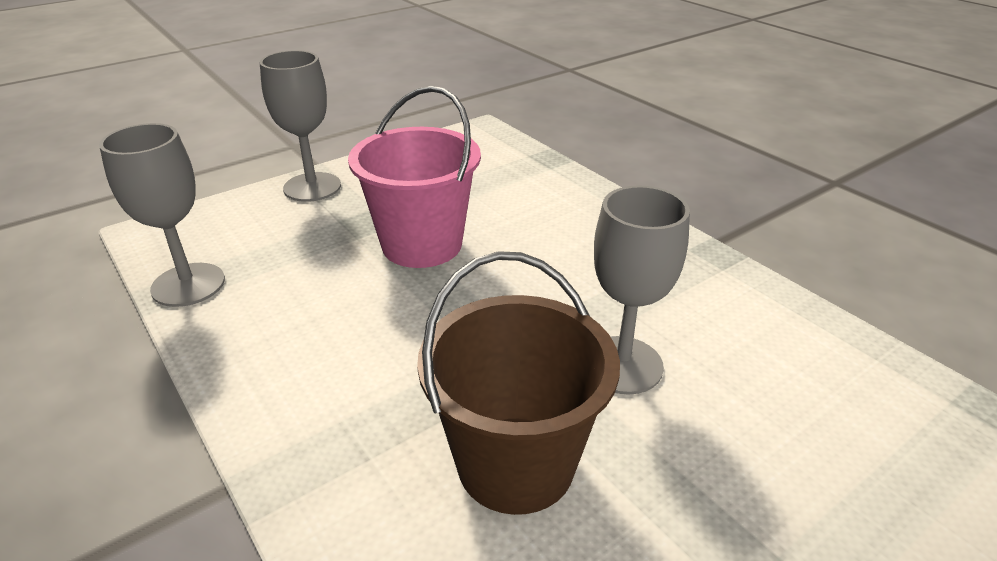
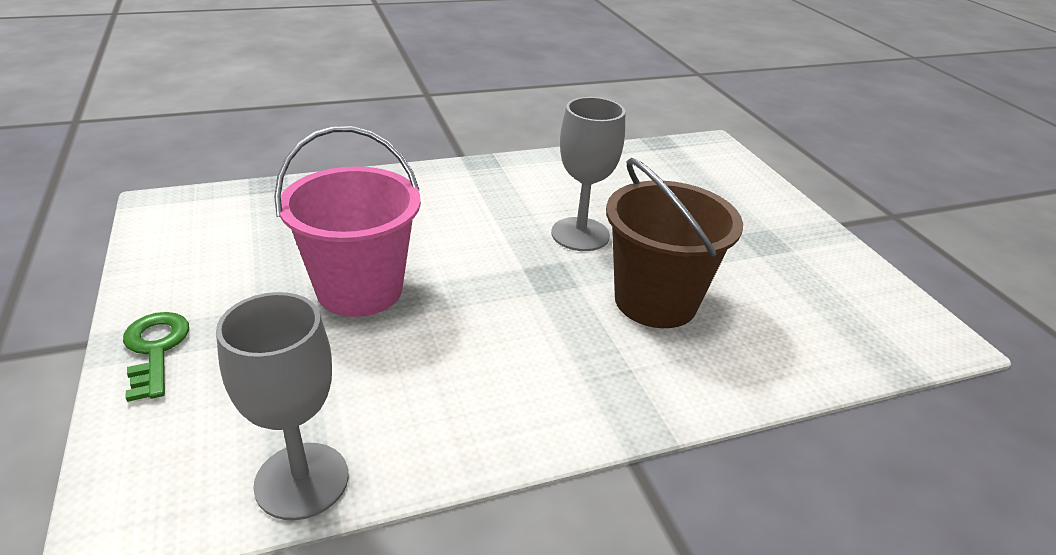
camera: 75 degrees left, 0 degrees up
grey goblet [260,50,341,202] -> green key [123,312,189,402]

